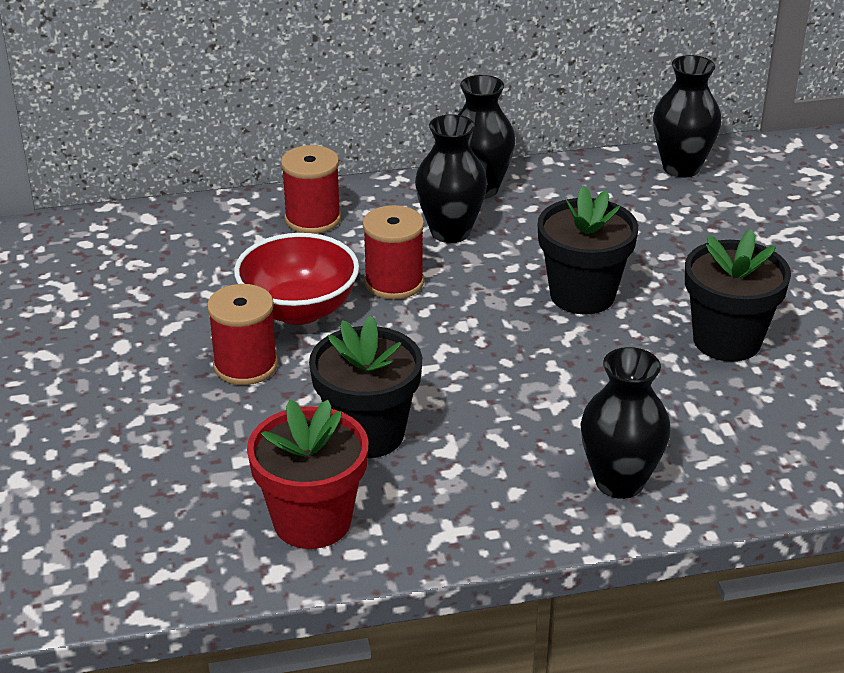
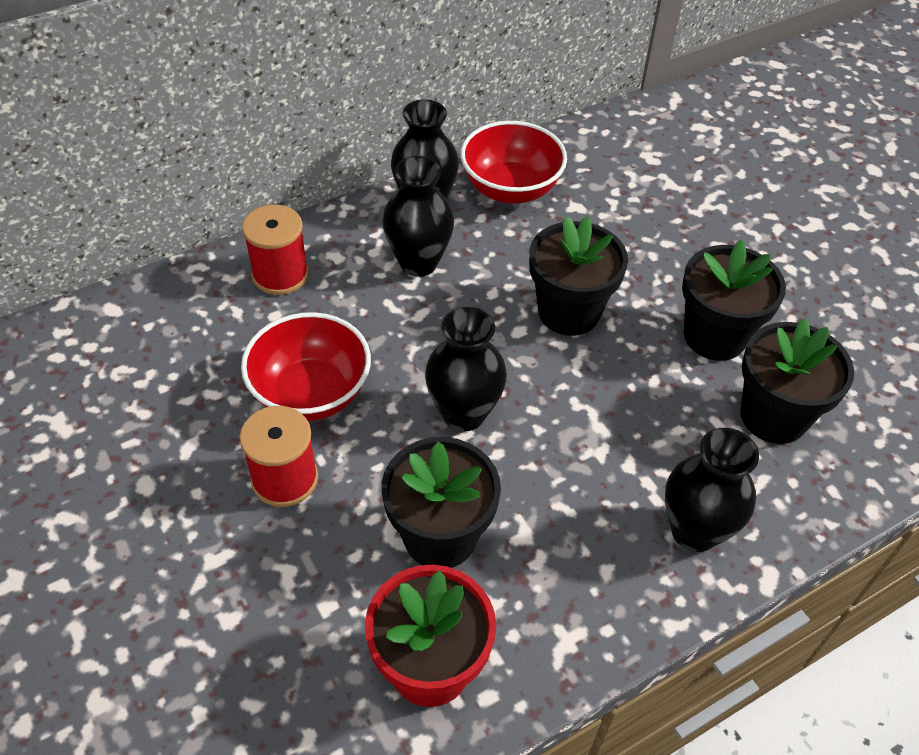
camera: 20 degrees left, 15 degrees up
red spool [363,205,424,299] -> none
black vase [653,55,721,178] -> black vase moved to [425,307,507,431]
none -> red bowl [461,121,567,204]
none -> black flower pot [740,318,854,444]

